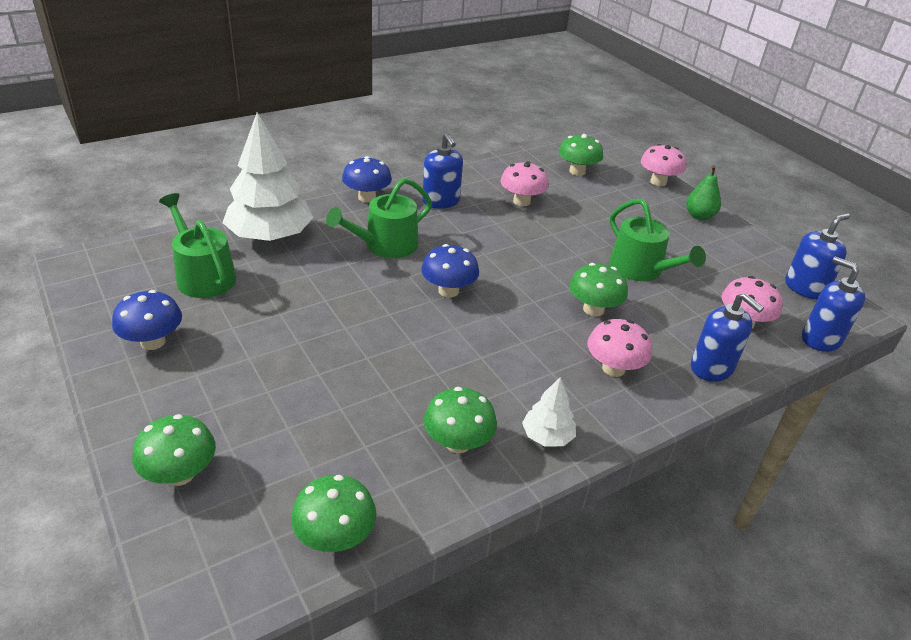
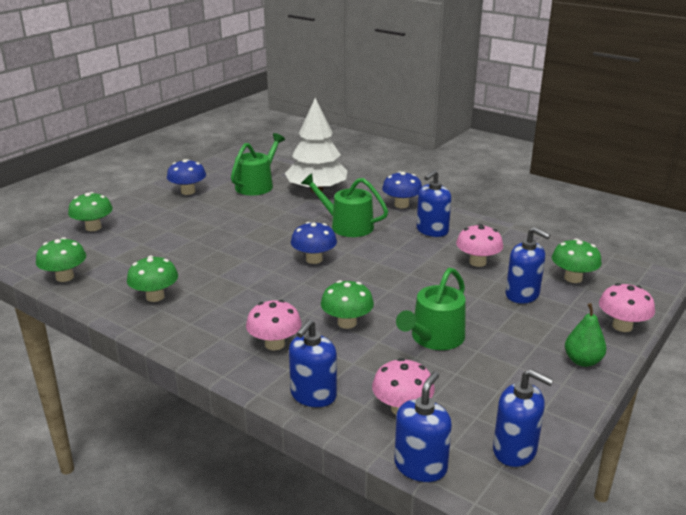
camera: 70 degrees right, 10 degrees down
white tree [522,377,576,447] -> none
none -> blue soap dispenser [505,227,550,304]

